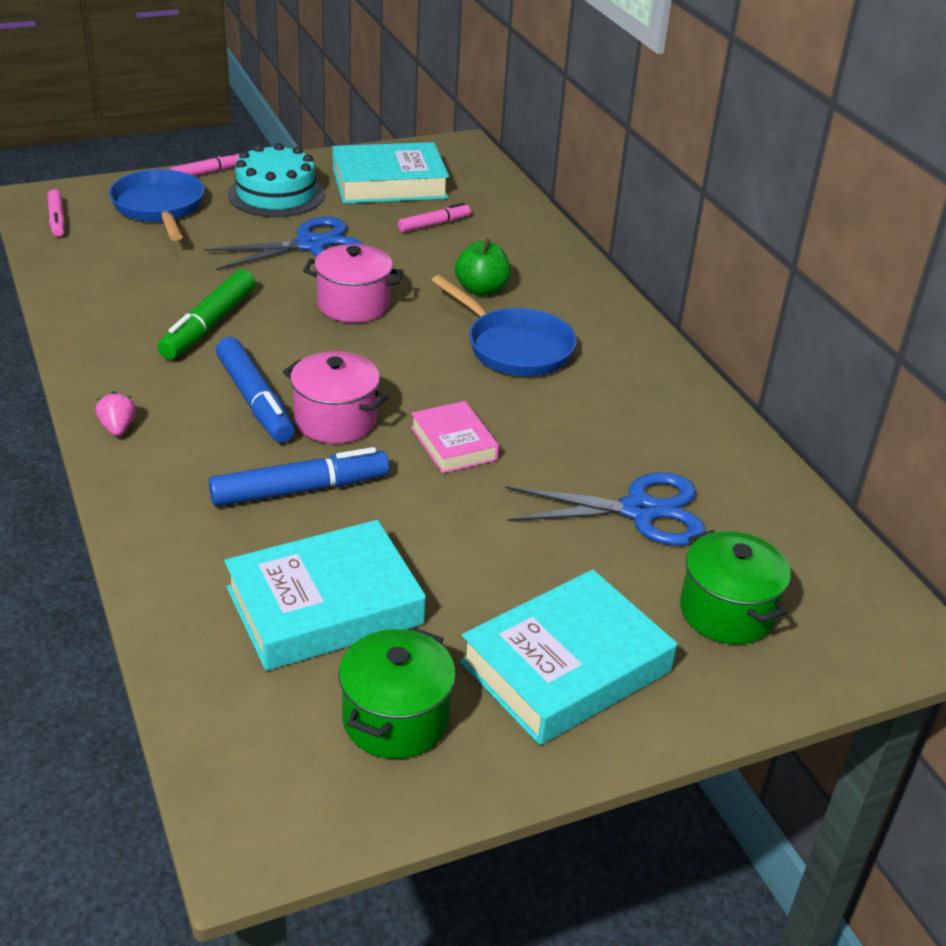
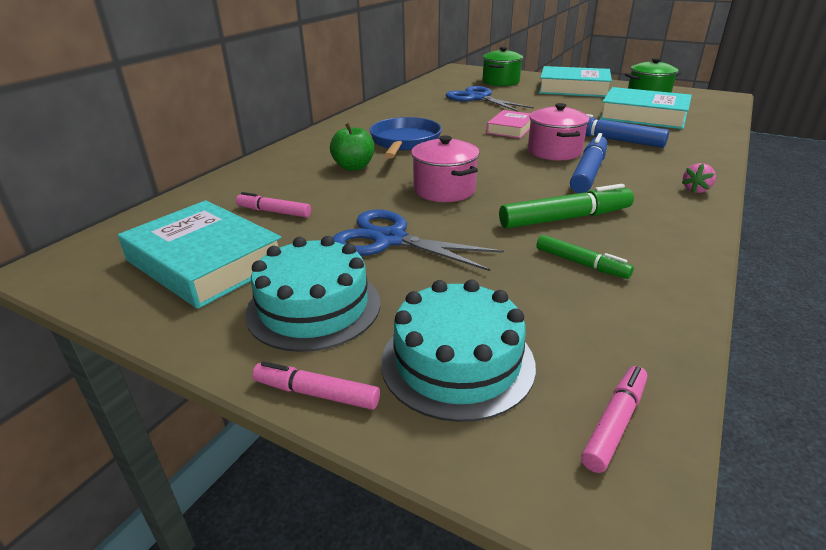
camera: 125 degrees left, 5 degrees down
blue pan [109,169,205,241] -> turquoise cake [381,279,536,422]
none -> green marker [537,235,634,279]

